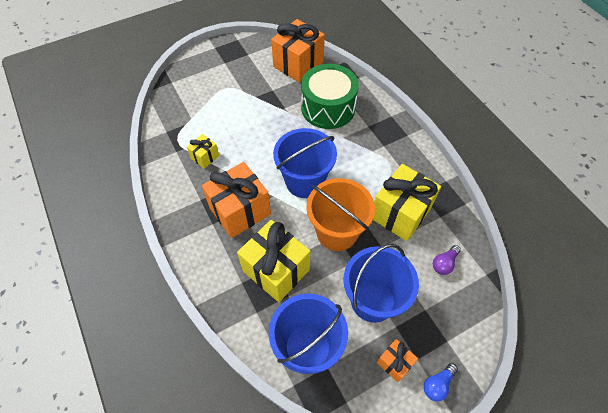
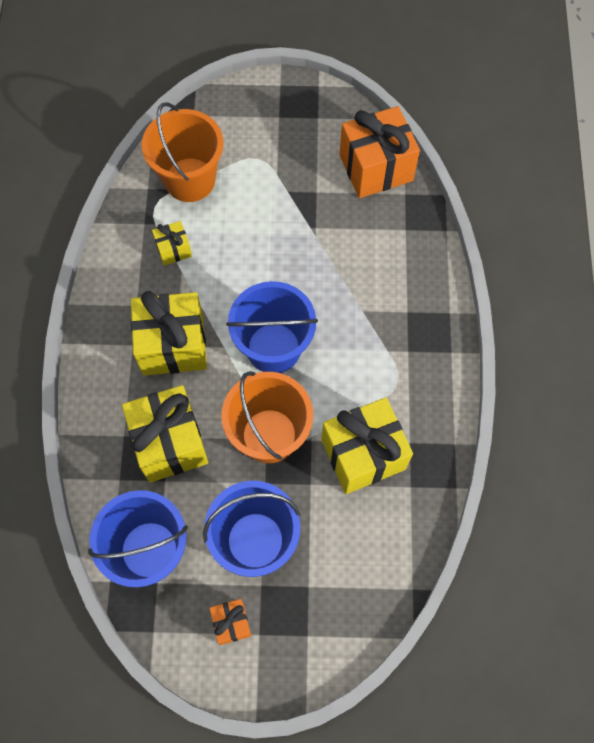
camera: 30 degrees right, 10 degrees up
orange gift [202,162,271,238] -> yellow gift [131,291,207,376]
green drum [301,64,359,129] -> none
blue light bulb [424,363,458,402] -> none
purple light bulb [433,245,461,275] -> none
none -> orange bucket [142,102,224,202]

